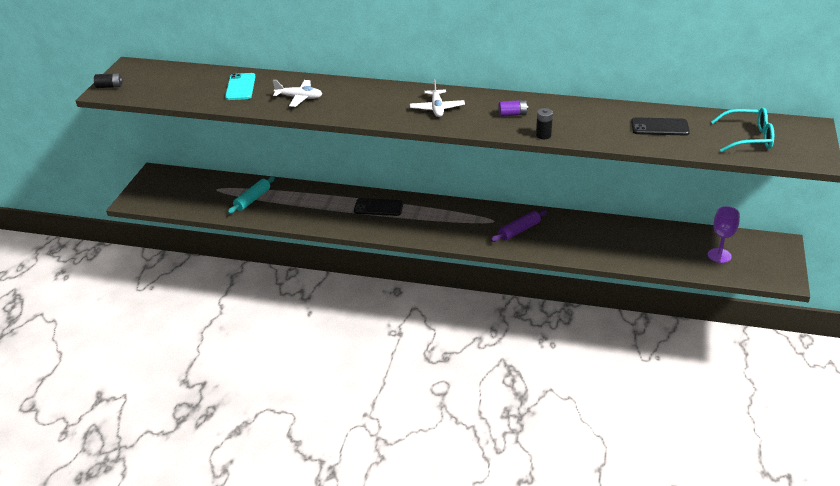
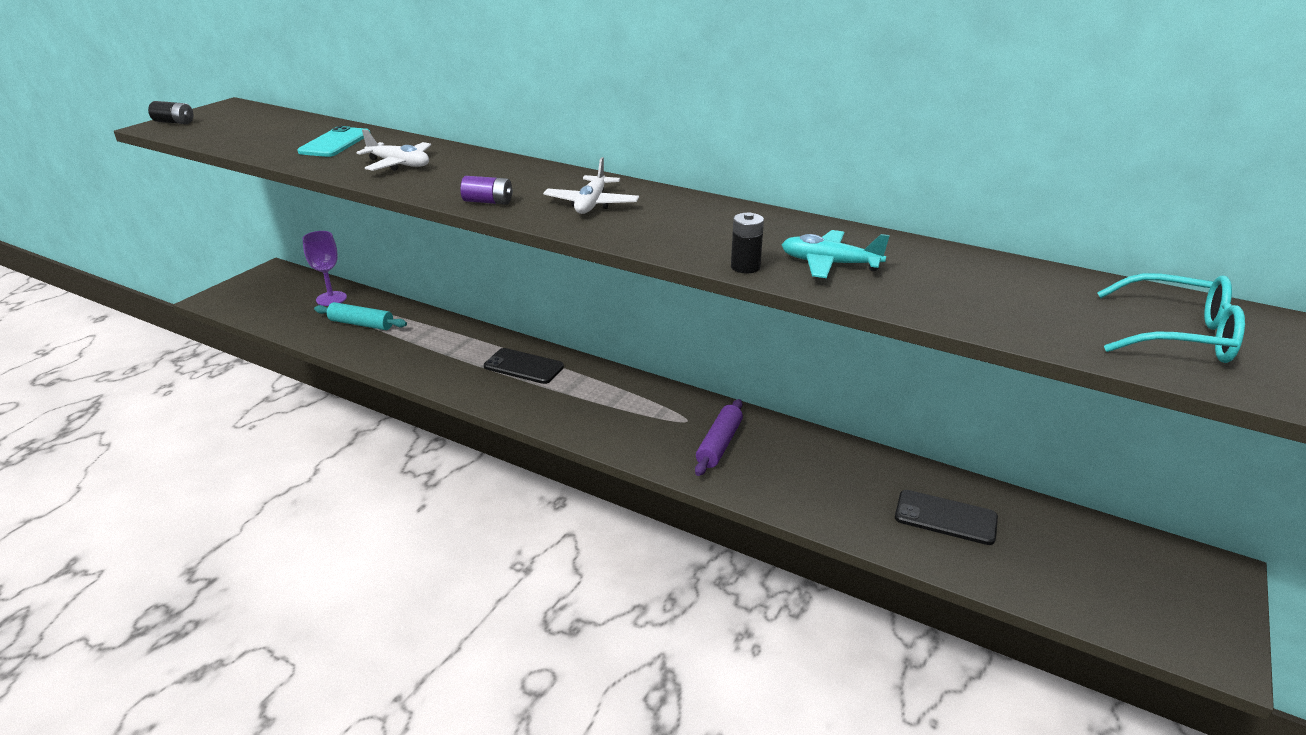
camera: 15 degrees right, 5 degrees down
turquoise rolling pin [228,176,275,214] -> turquoise rolling pin turned 60 degrees clockwise [314,302,407,330]
purple rolling pin [491,210,547,242] -> purple rolling pin turned 45 degrees counterclockwise [695,399,743,476]
purple battery [499,100,528,117] -> purple battery moved to [460,176,513,205]
black phone [631,117,690,136] -> black phone moved to [895,490,998,545]
purple goblet [708,206,740,263] -> purple goblet moved to [303,231,347,306]
none -> turquoise plane [782,230,890,278]

